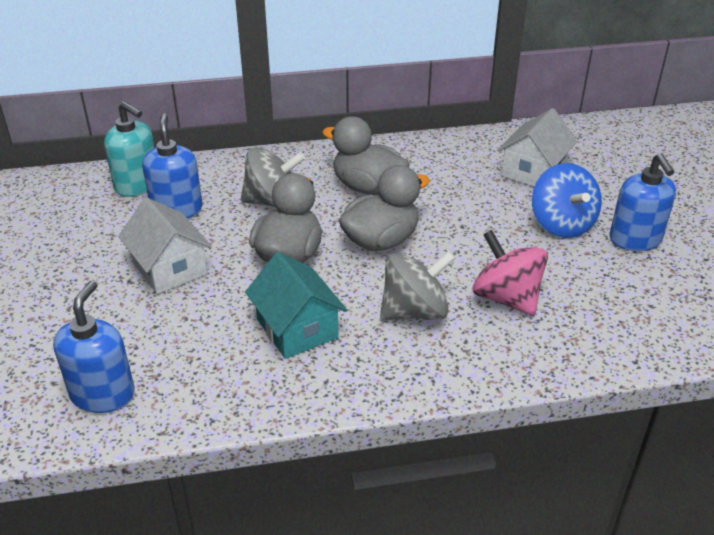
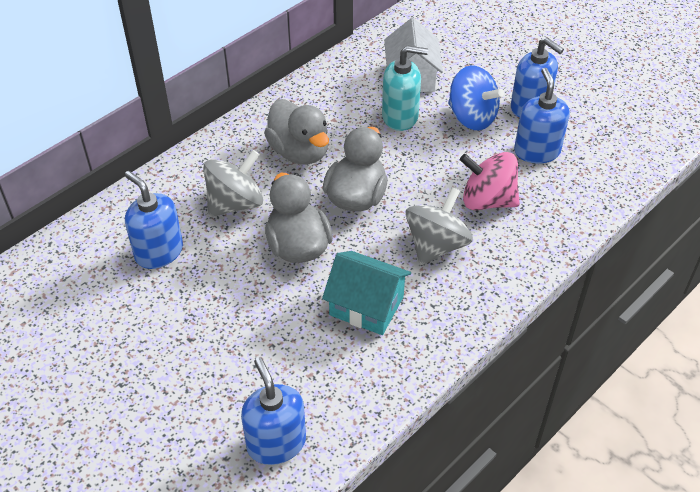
camera: 35 degrees left, 10 degrees up
turquoise soap dispenser [104,101,155,197] -> turquoise soap dispenser moved to [382,45,428,131]
white house [118,198,212,294] -> none
grey duck [322,116,410,195] -> grey duck turned 120 degrees counterclockwise [264,99,329,165]
none -> blue soap dispenser [514,68,570,164]

